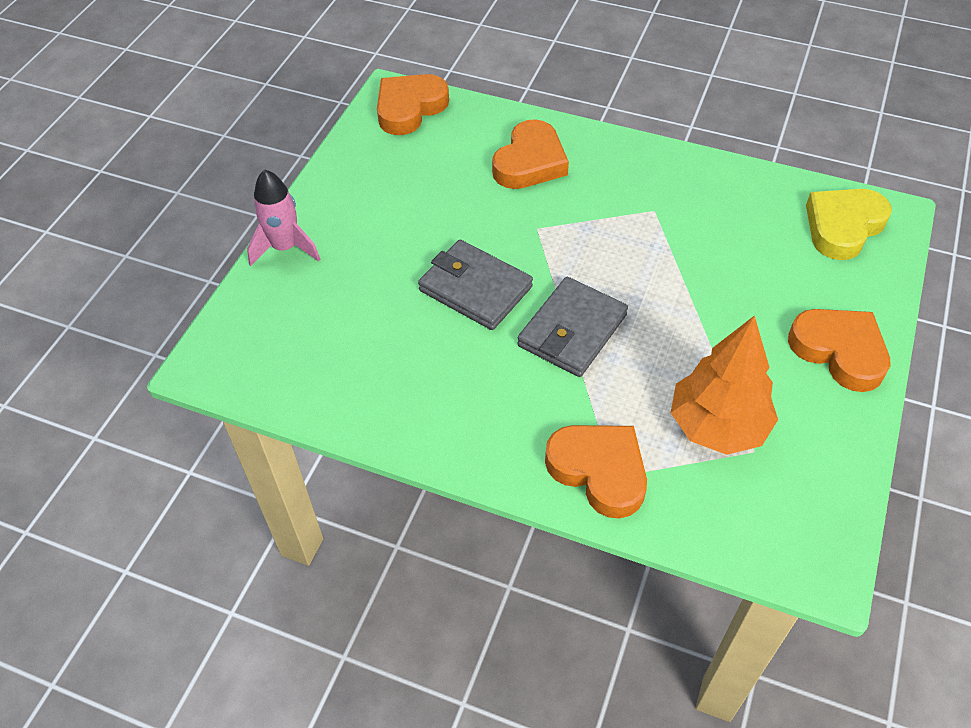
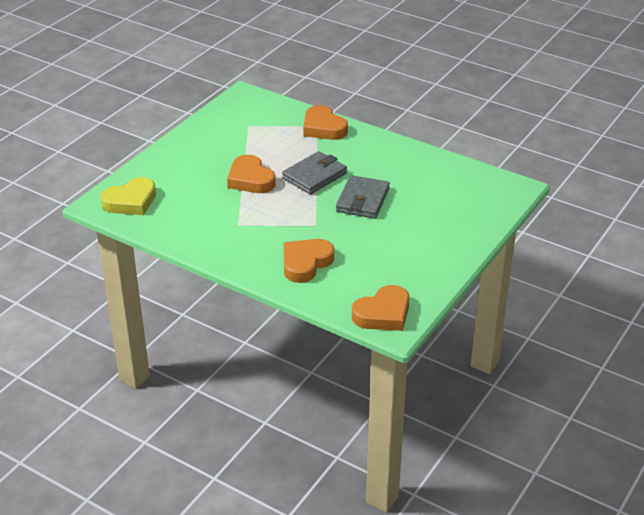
camera: 170 degrees left, 15 degrees down
pink rocket [247,169,320,266] -> none
grey wallet [418,240,533,330] -> grey wallet turned 60 degrees clockwise [336,175,390,219]
orange tree [671,315,778,455] -> none
orange heart [788,309,891,392] -> orange heart moved to [227,155,276,193]

